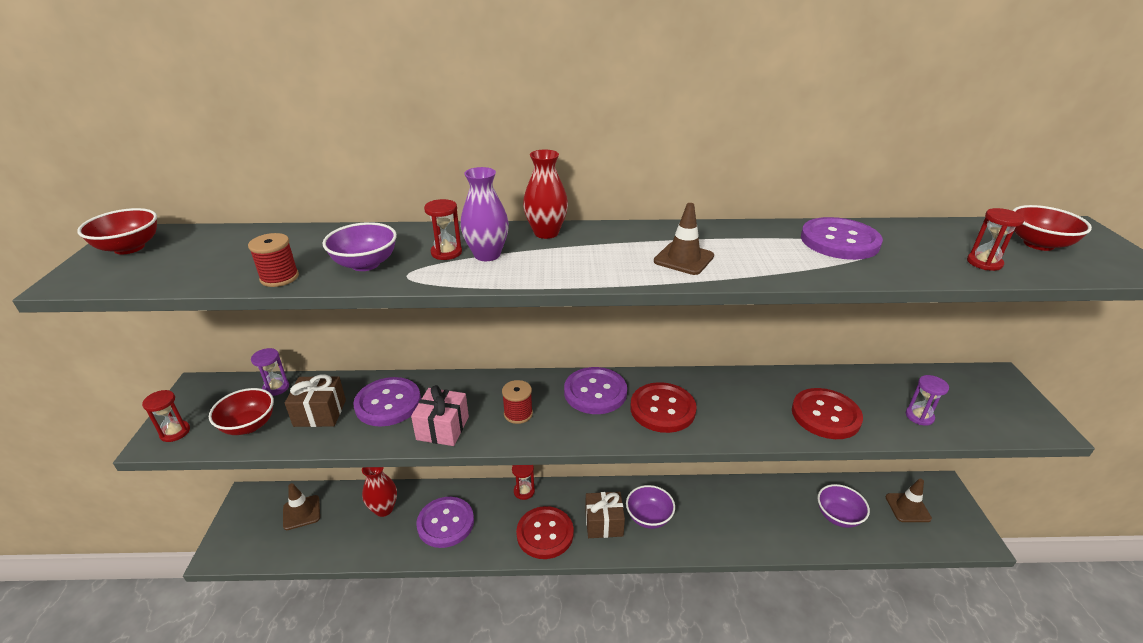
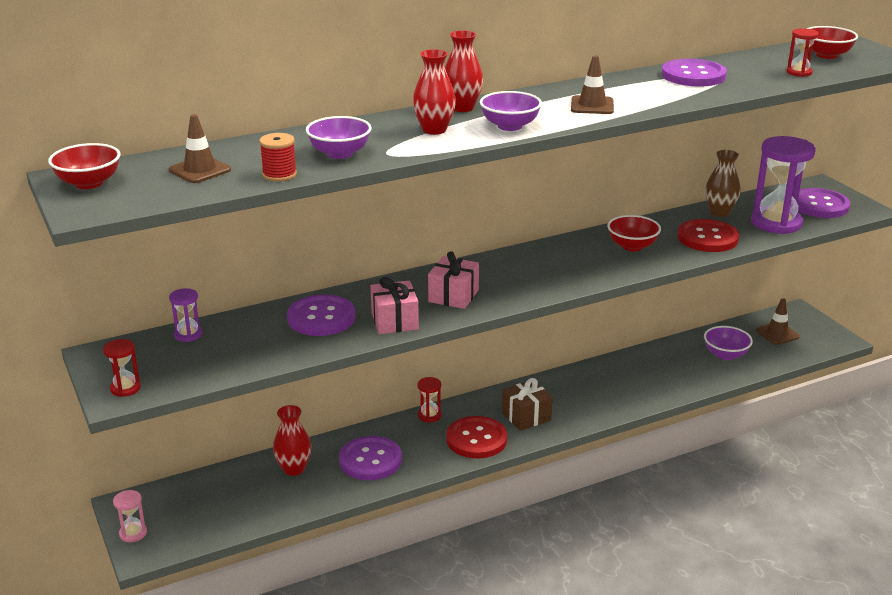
camera: 25 degrees left, 5 degrees down
red bowl [209,388,274,435] -> red bowl moved to [607,215,661,251]
brown traffic cone [283,483,320,530] -> brown traffic cone moved to [169,114,231,183]
brown gift [285,374,346,427] -> none
red hourglass [424,199,462,260] -> none
purple vase [461,167,509,261] -> red vase [413,49,456,135]
red spool [502,380,533,424] -> pink gift [428,251,479,309]
purple button [564,367,627,414] -> purple button moved to [798,188,850,218]
purple bowl [626,485,675,529] -> purple bowl moved to [480,91,542,131]
red button [630,382,697,433] -> none
purple hourglass [906,375,949,426] -> purple hourglass [751,136,816,234], size x2.16
none -> pink hourglass [113,490,147,542]
none -> brown vase [705,150,740,217]

